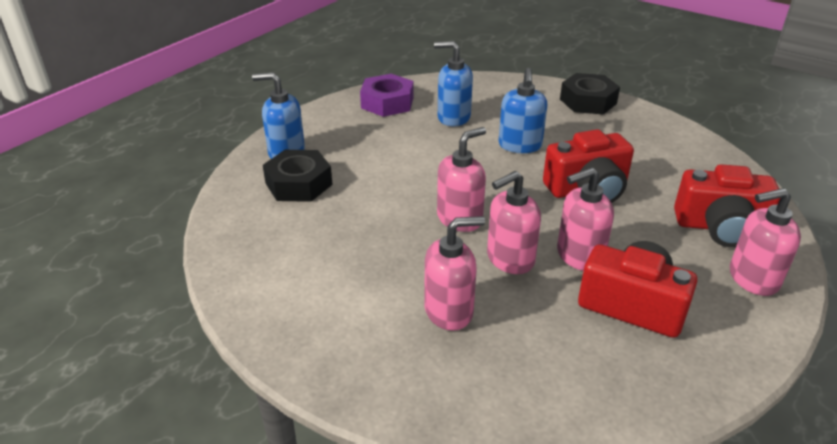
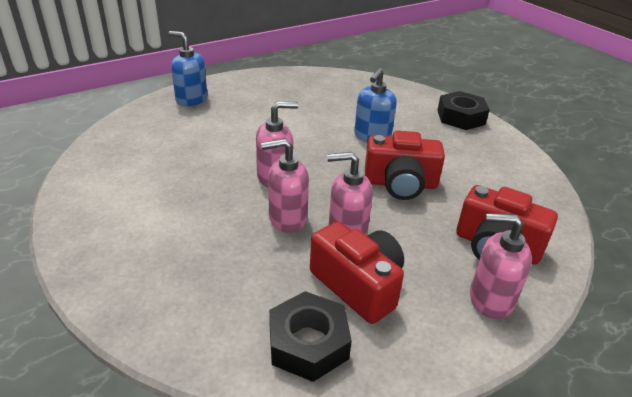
camera: 20 degrees right, 0 degrees up
black nut [263,150,333,202] -> black nut moved to [269,291,352,382]
purple nut [360,74,413,117] -> none
pink soap dispenser [424,216,485,331] -> none
blue soap dispenser [434,41,473,126] -> none

